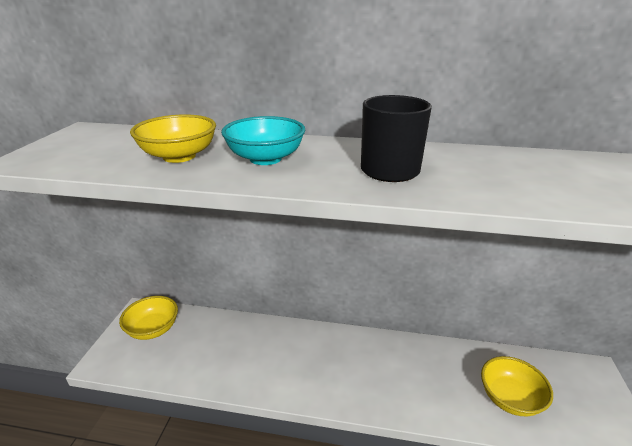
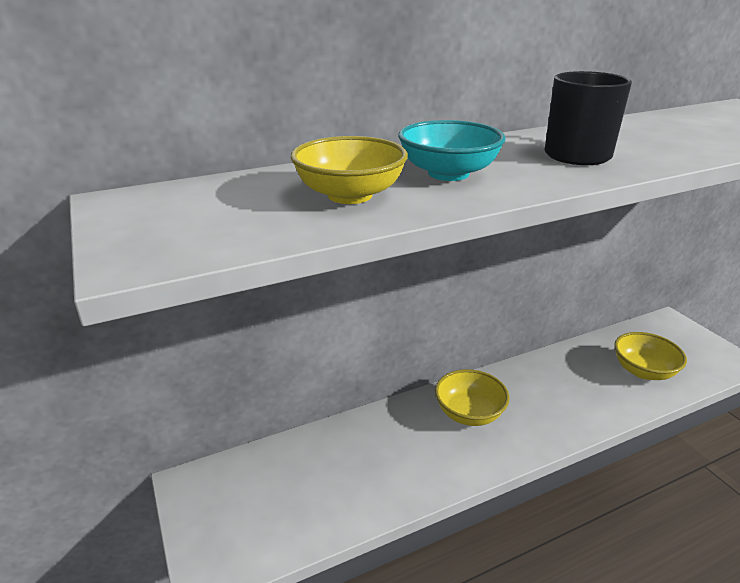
camera: 35 degrees left, 0 degrees up
yellow bowl [119,296,178,340] -> yellow bowl moved to [435,369,509,426]

